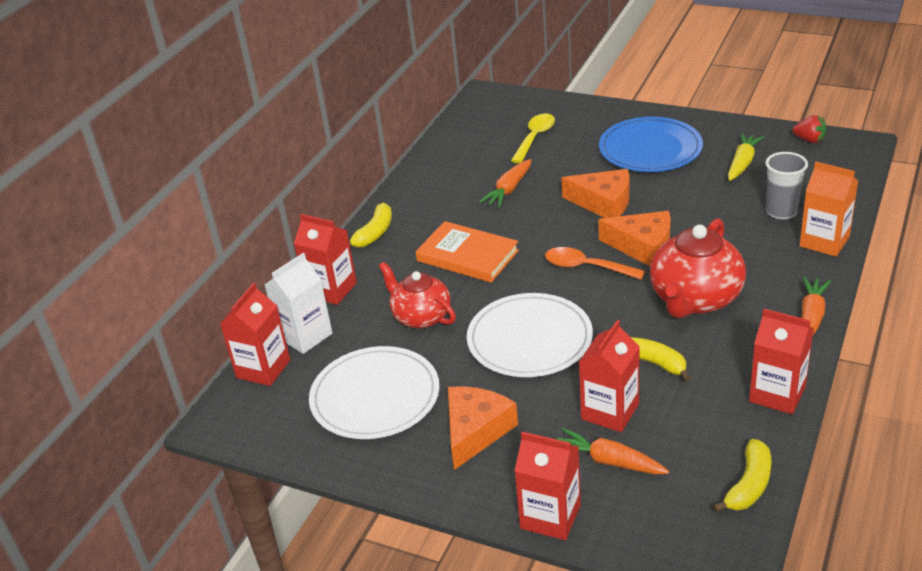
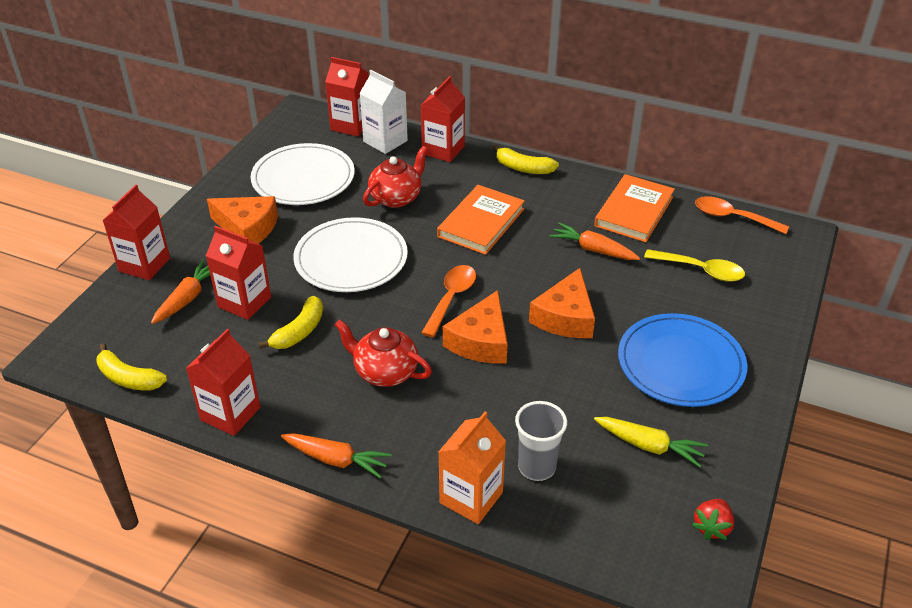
camera: 85 degrees right, 5 degrees up
red teapot [650,218,746,318] -> red teapot [335,319,432,387], size x0.66
none -> orange book [594,174,675,242]
none -> orange spoon [695,196,789,234]

